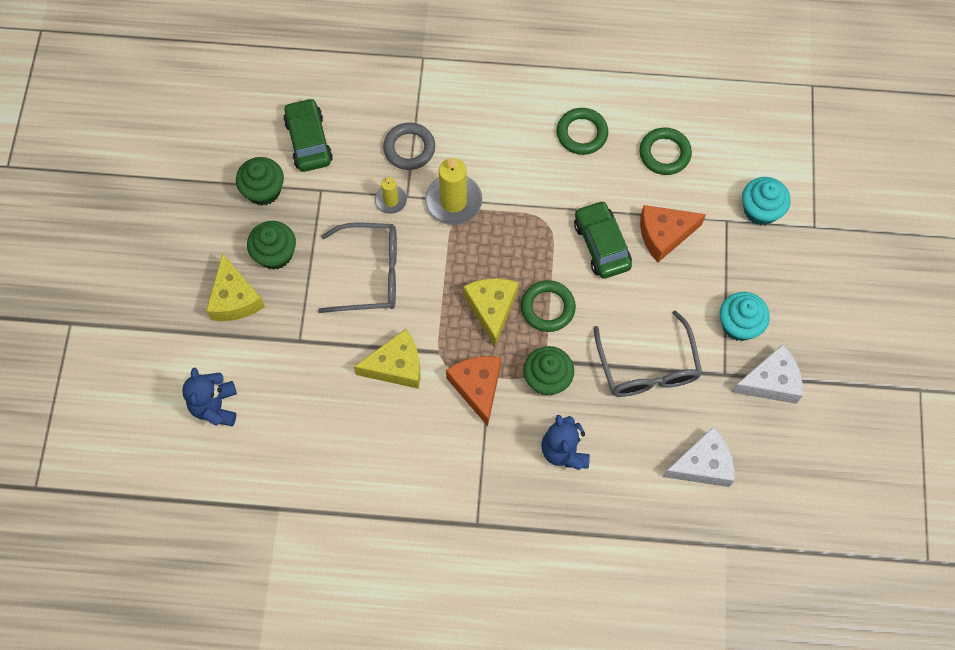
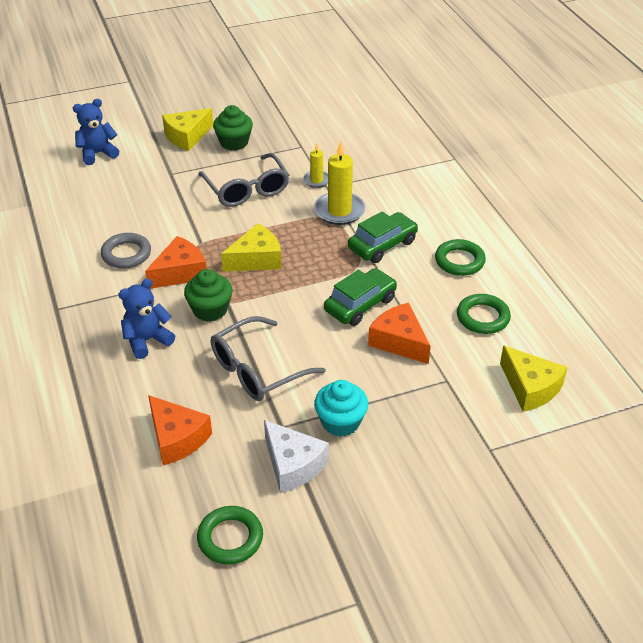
camera: 65 degrees right, 25 degrees down
green cupcake [236,157,284,205] -> none
green car [283,98,333,172] -> green car moved to [348,211,418,263]
yellow cheese [354,329,420,389] -> yellow cheese moved to [500,345,568,412]
grey ring [383,122,435,170] -> grey ring moved to [101,233,151,269]
green ring [521,280,576,332] -> green ring moved to [197,506,263,565]
white cheese [663,426,734,487] -> orange cheese [148,395,212,465]
turquoise cupcake [742,177,791,225] -> none

